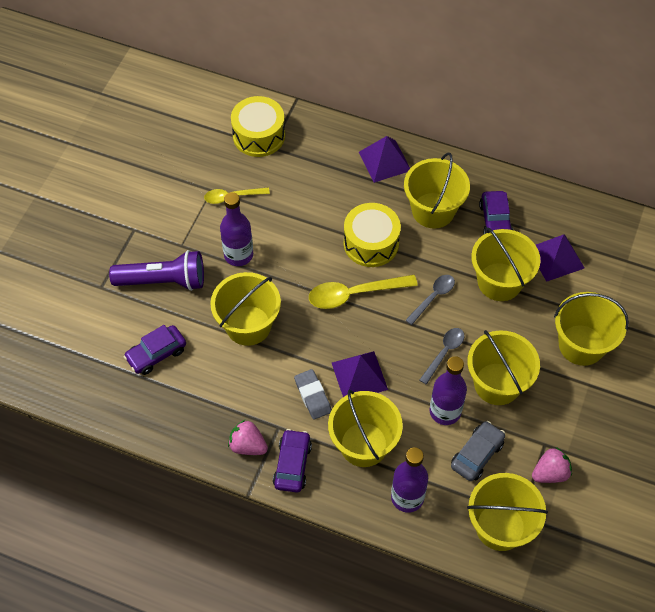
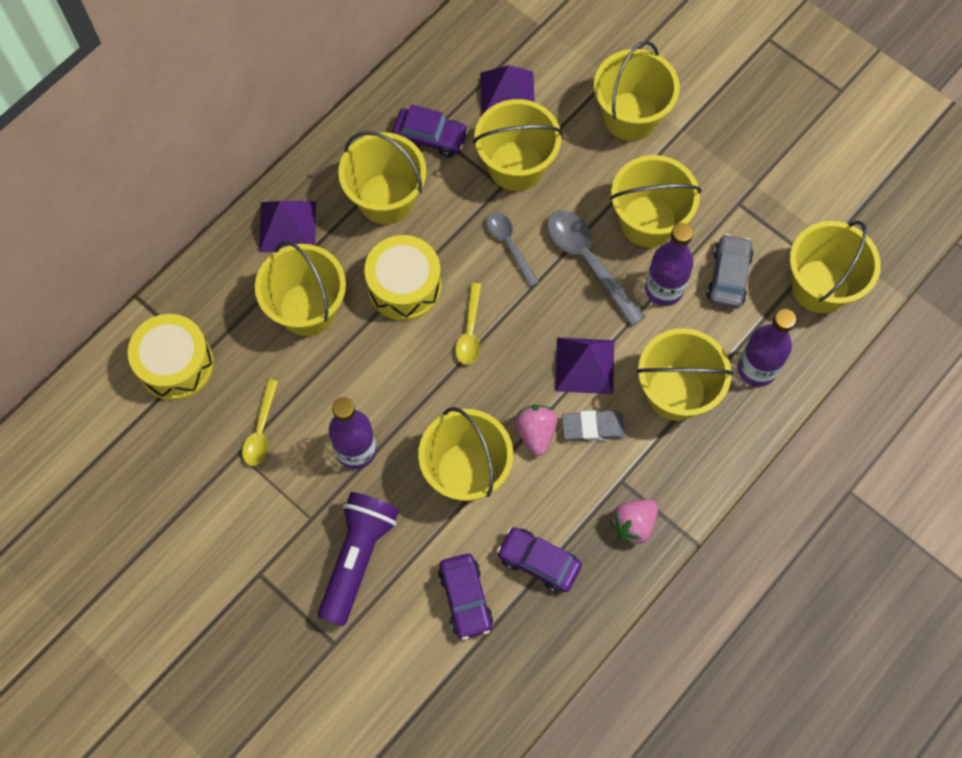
camera: 70 degrees left, 10 degrees up
purple car [273,429,312,493] -> purple car moved to [497,527,582,593]
yellow spoon [309,275,418,309] -> yellow spoon [455,283,482,365], size x0.62
grey spoon [420,328,464,385] -> grey spoon [547,210,645,327], size x1.61
grey car [451,421,505,481] -> grey car turned 45 degrees clockwise [706,234,754,309]
pink strawberry [532,447,572,483] -> pink strawberry moved to [514,405,558,456]
none -> yellow bucket [255,241,346,336]

